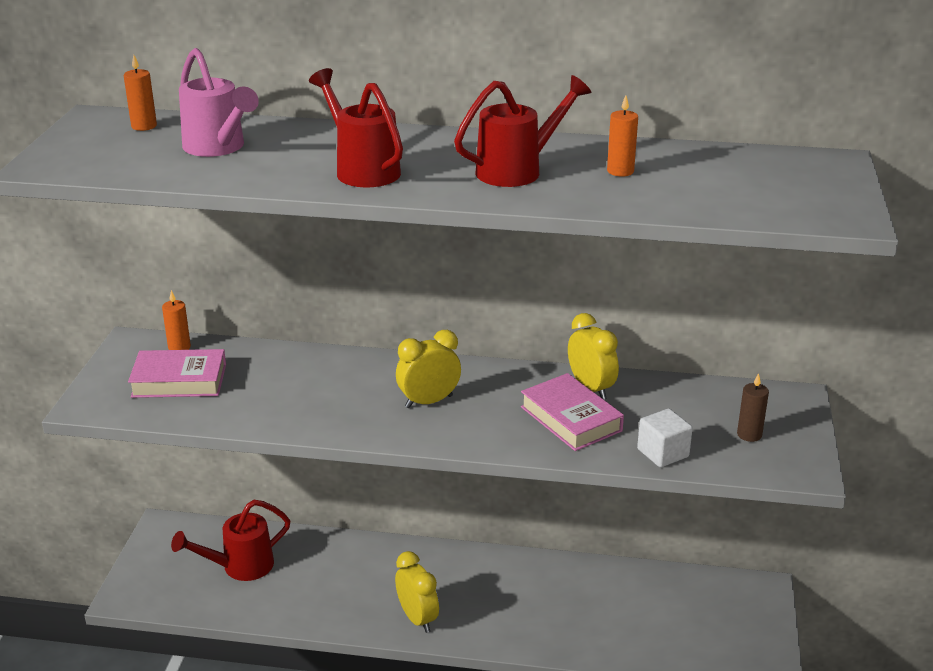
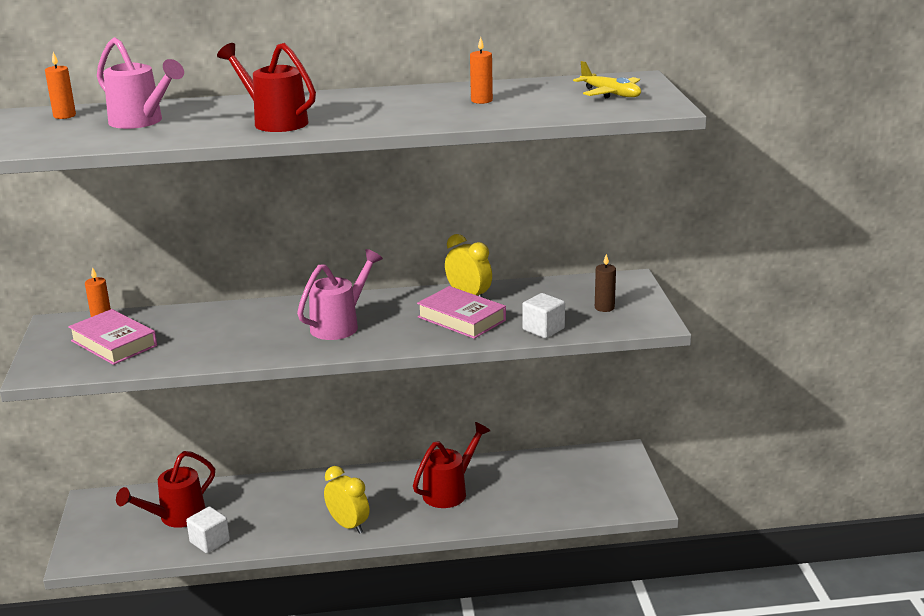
camera: 15 degrees left, 5 degrees down
pink book [128,349,226,398] -> pink book turned 60 degrees clockwise [68,309,157,365]
yellow clock [396,330,461,408] -> pink watering can [297,249,383,340]
red watering can [454,75,591,187] -> red watering can moved to [413,422,490,508]
none -> white cube [186,506,230,553]
none -> yellow plane [573,61,641,98]

